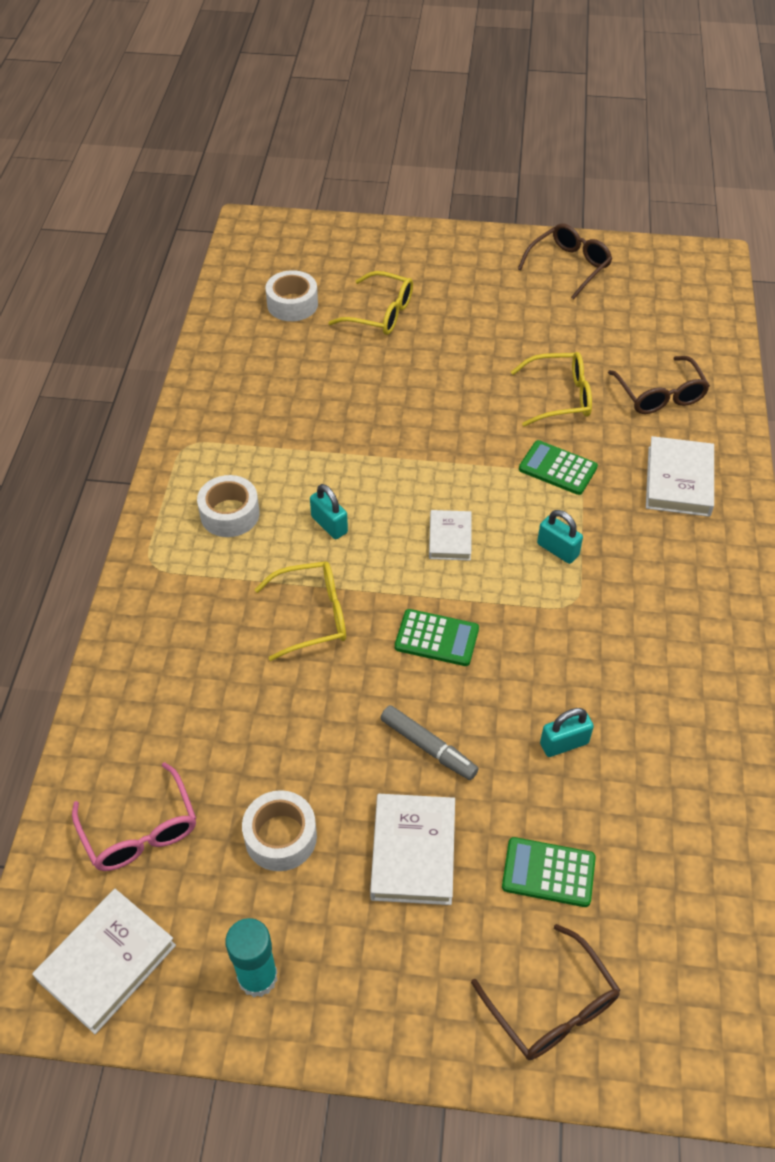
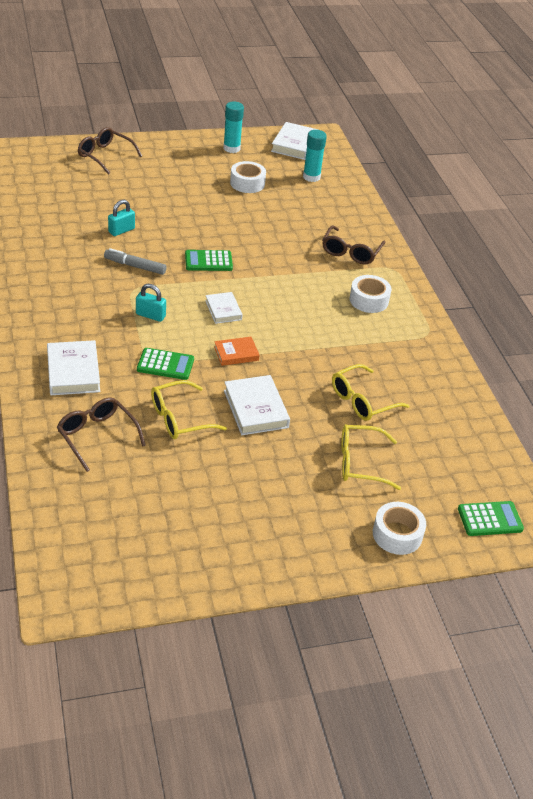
camera: 155 degrees right, 10 degrees down
pink glasses [72,762,196,871] -> turquoise glue stick [303,130,327,182]
yellow glasses [254,562,346,661] -> yellow glasses moved to [332,364,410,421]
white tape [265,270,318,321] -> white tape moved to [373,502,426,555]
turquoise padlock [310,484,348,539] -> none
white book [370,794,455,905] -> white book moved to [224,375,290,435]
grey marker [381,705,478,780] -> grey marker moved to [104,248,167,275]
green calculator [502,837,596,907] -> green calculator moved to [458,501,524,536]
brown glasses [518,223,612,300] -> brown glasses moved to [322,225,386,264]
none -> orange book [214,337,260,366]

